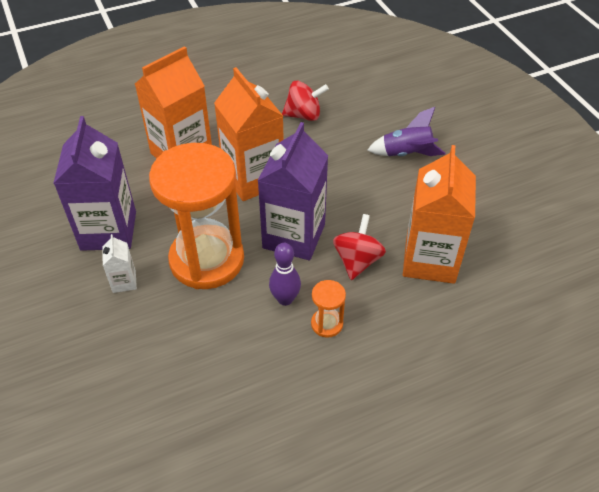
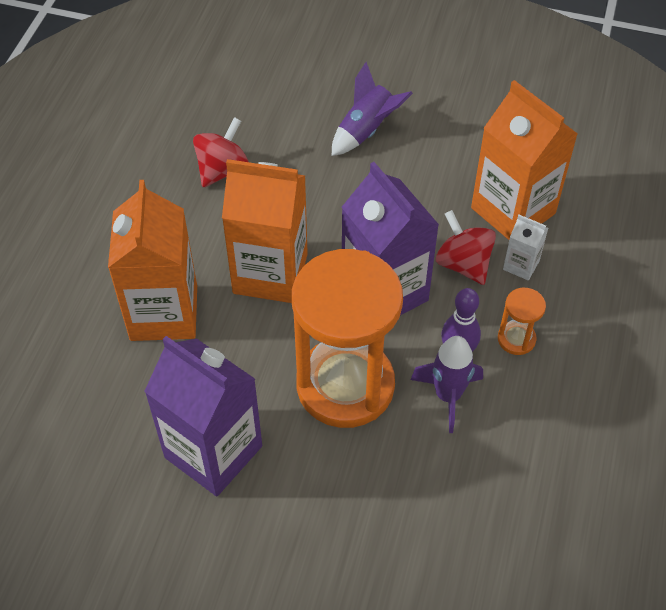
camera: 50 degrees left, 5 degrees up
white carton [102,234,137,293] -> white carton moved to [503,215,548,280]
none -> purple rocket [410,336,483,433]

